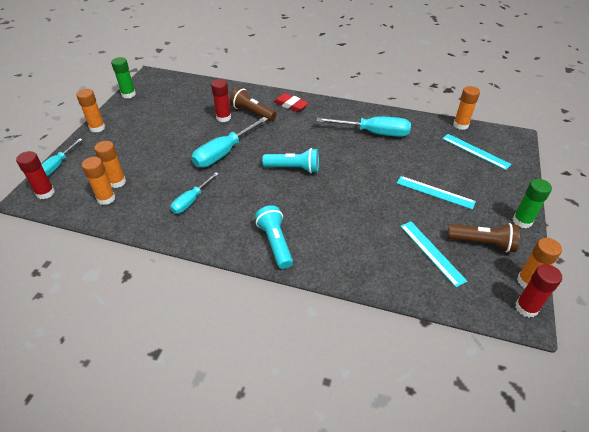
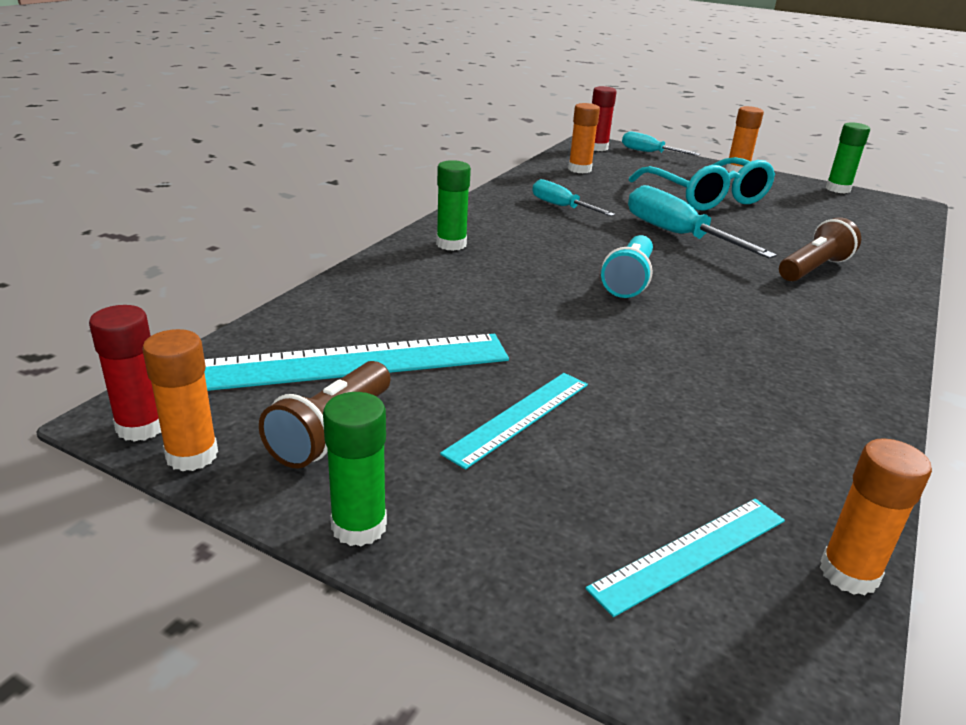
camera: 100 degrees right, 15 degrees down
orange glue stick [94,141,126,188] -> none
red glue stick [211,79,231,122] -> none
turquoise flashlight [255,205,293,269] -> green glue stick [436,160,471,251]
red eraser [274,93,309,112] -> none
turquoise screwdriver [317,117,411,137] -> none
turquoise ruler [400,222,468,287] -> turquoise ruler [204,334,509,391], size x1.77
none -> turquoise glasses [629,157,775,210]

